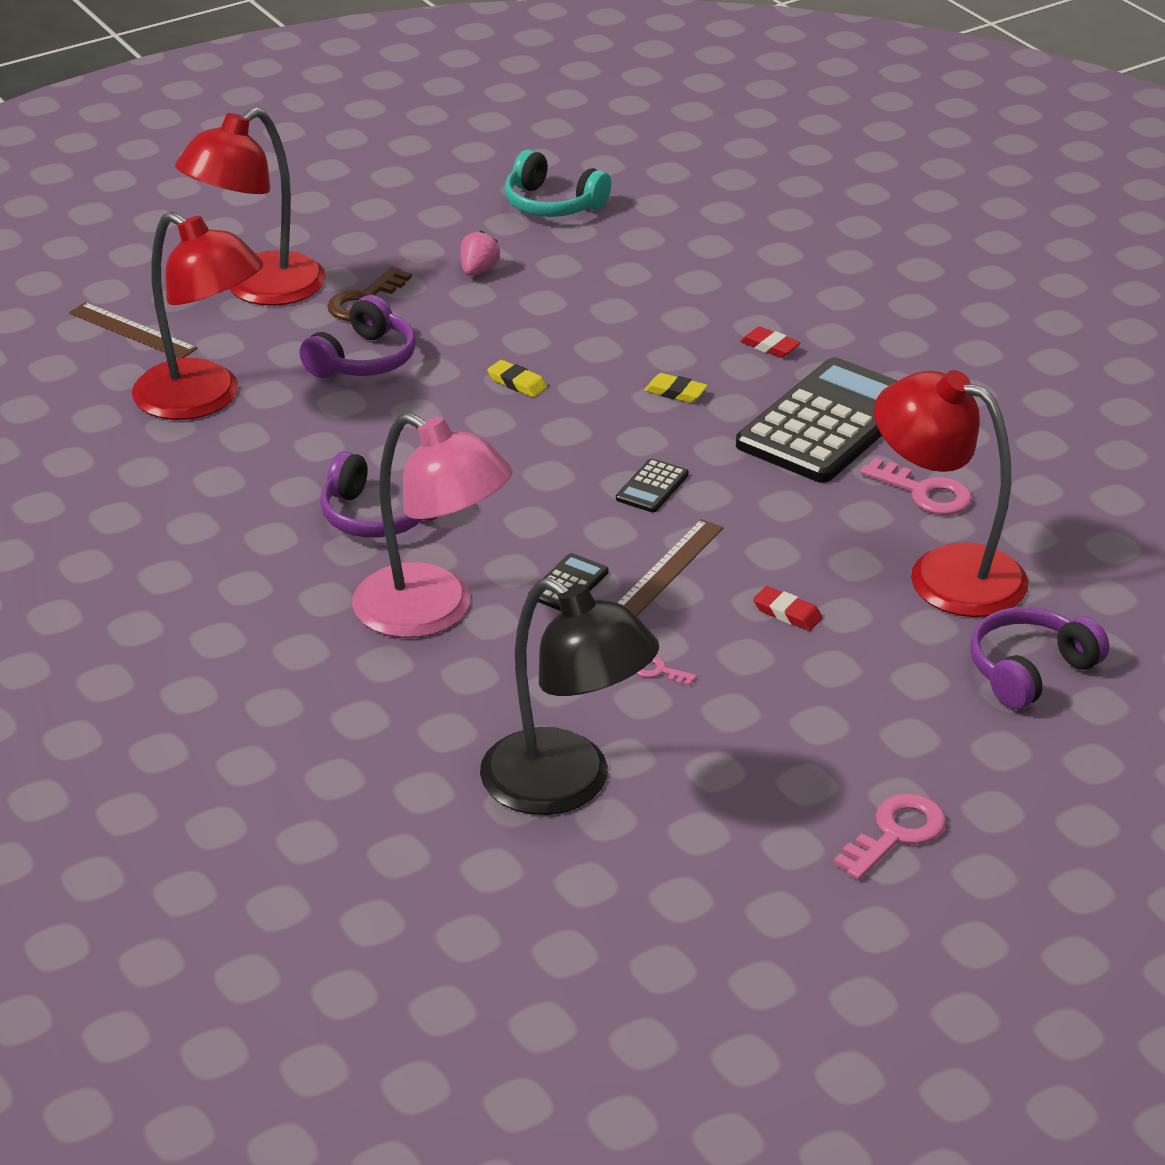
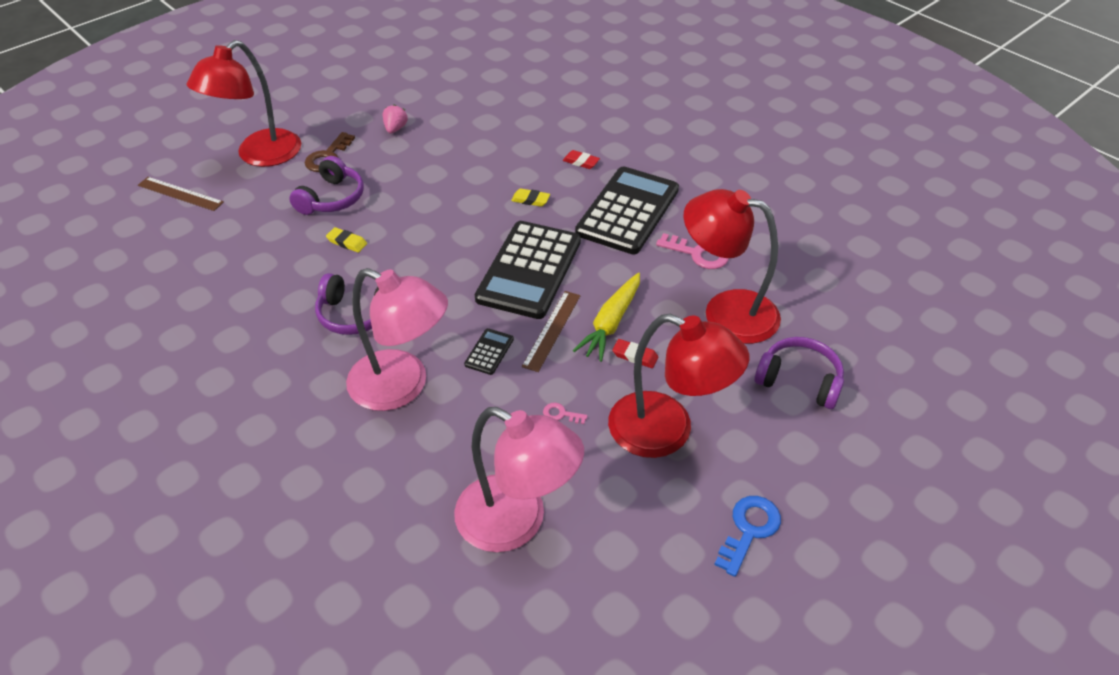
camera: 10 degrees left, 10 degrees up
red lamp [132,212,264,420] -> red lamp moved to [608,314,749,458]
black lamp [480,577,659,815] -> pink lamp [454,407,584,552]
yellow eraser [487,360,547,397] -> yellow eraser moved to [326,227,367,253]
turquoise headphones [505,150,611,217] -> none
black calculator [616,458,689,513] -> black calculator [475,221,581,319], size x2.48
pink key [833,793,946,880] -> blue key [714,496,781,577]
purple headphones [970,607,1109,710] -> purple headphones turned 75 degrees clockwise [754,337,844,409]
none -> yellow carrot [573,273,640,362]

